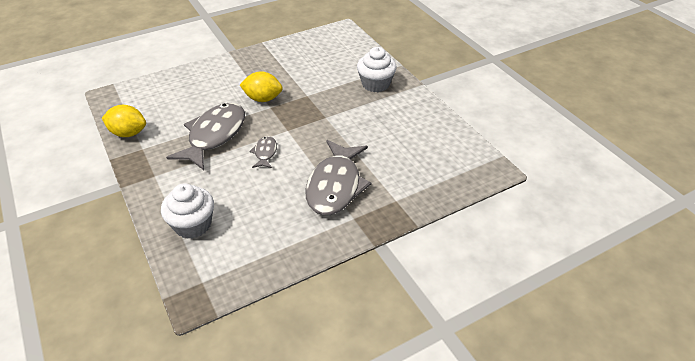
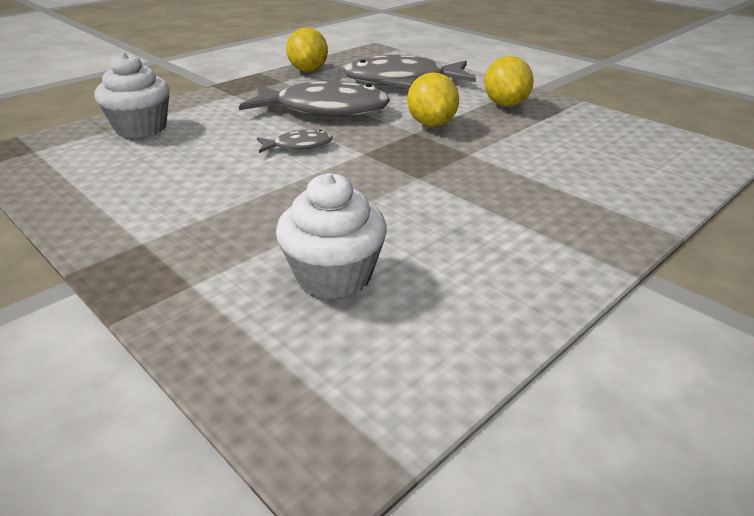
camera: 75 degrees right, 10 degrees down
grey fish [305,140,372,215] -> grey fish moved to [343,55,476,88]
white cupcake [357,47,397,92] -> white cupcake moved to [276,173,387,299]
none -> yellow lemon [484,56,534,107]

